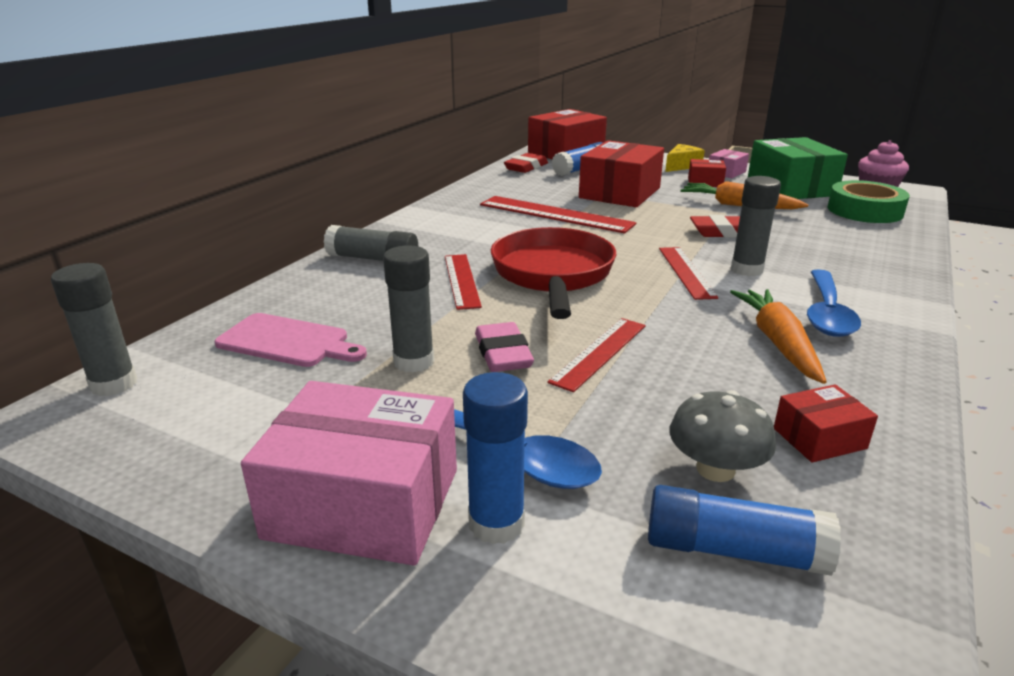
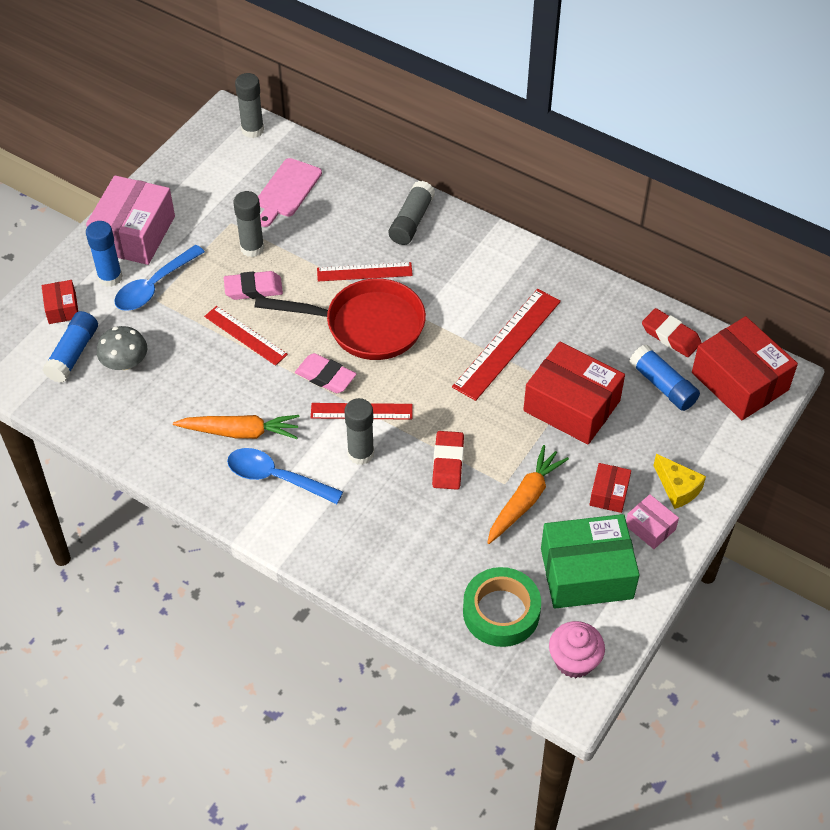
camera: 95 degrees right, 25 degrees up
red box [774,384,878,463] -> red box moved to [42,280,78,324]
none -> pink eraser [295,353,356,393]

